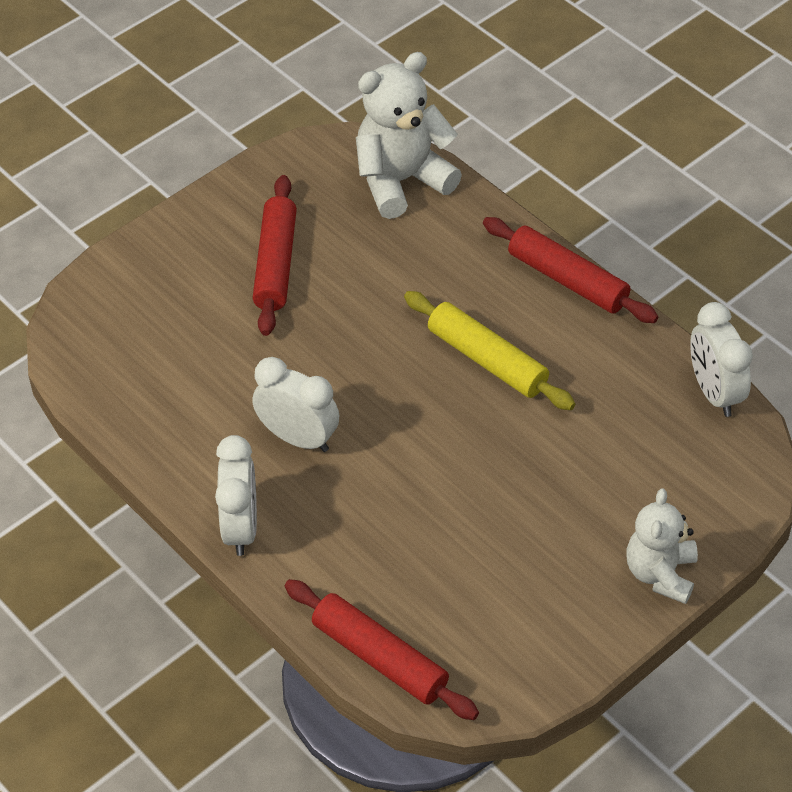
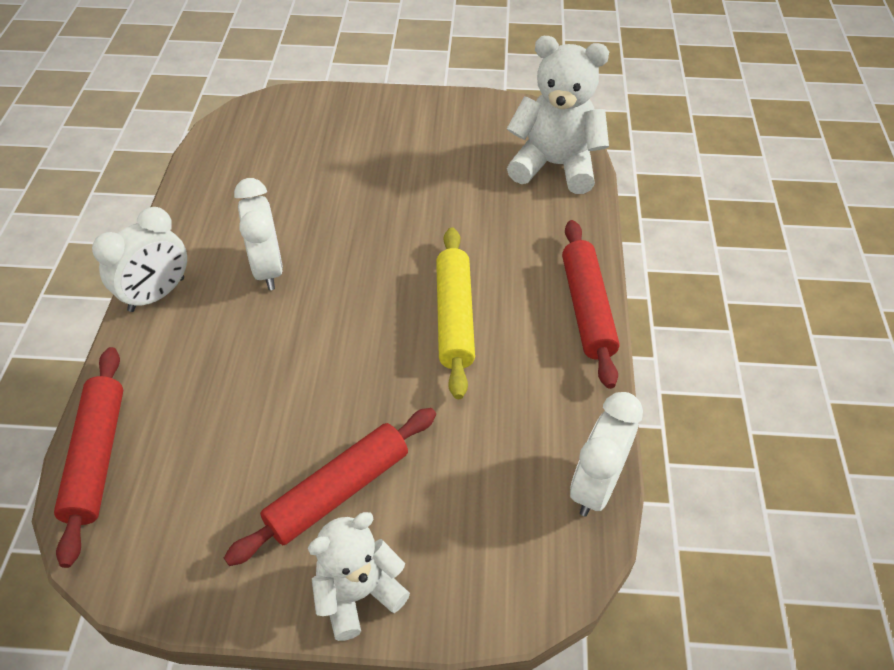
camera: 45 degrees right, 0 degrees up
red rolling pin [253,175,297,336] -> red rolling pin moved to [224,408,436,566]

